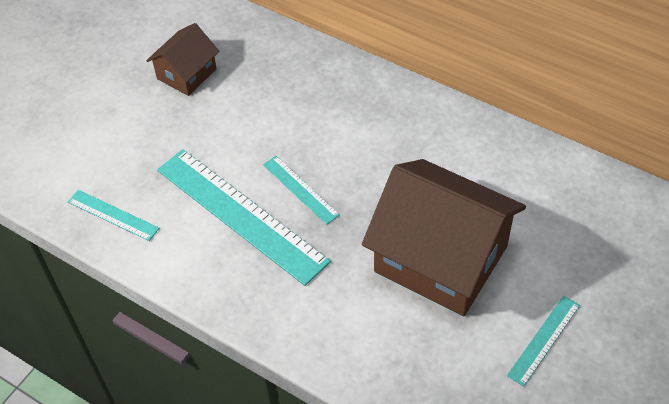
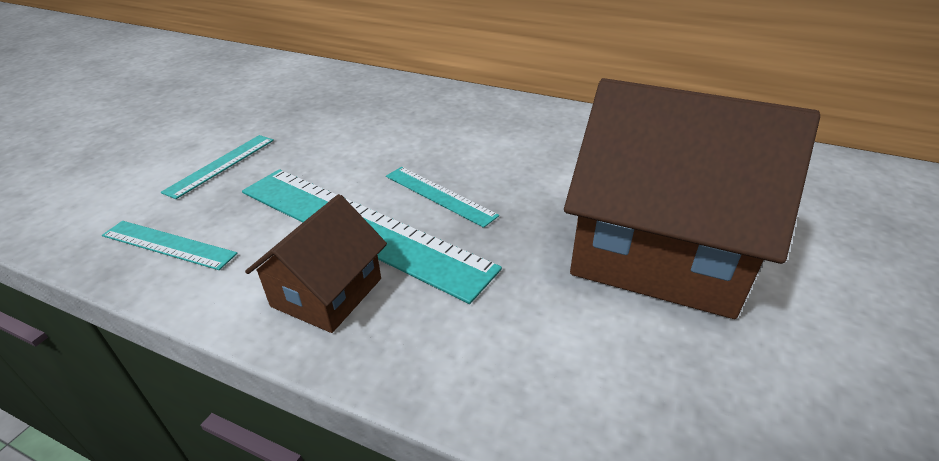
camera: 10 degrees left, 15 degrees down
brown house [146,23,219,96] -> brown house moved to [245,194,387,333]
turquoise ruler [507,296,580,387] -> turquoise ruler moved to [161,135,274,199]

